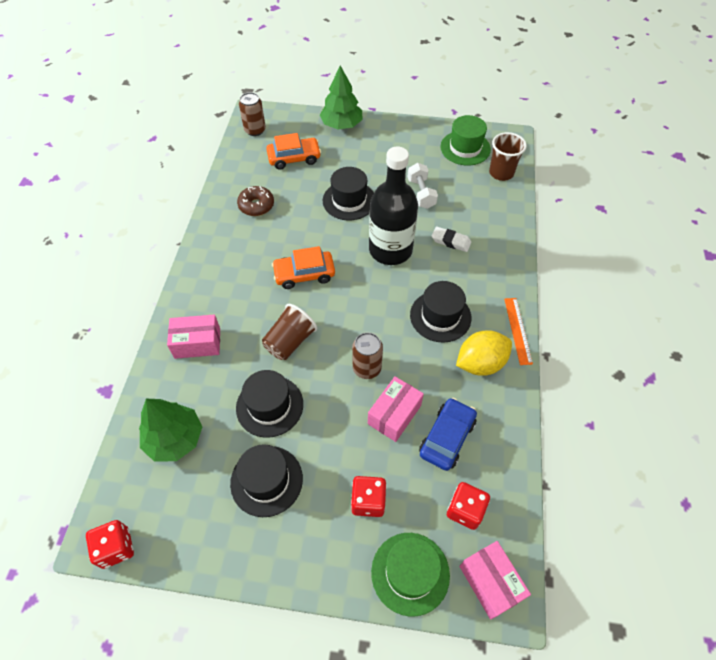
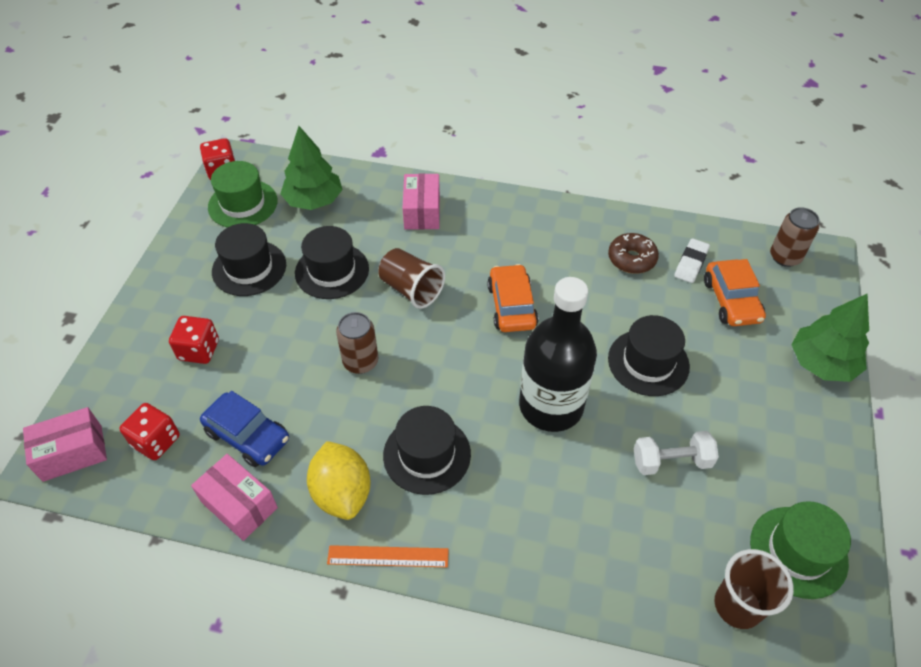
camera: 95 degrees right, 5 degrees down
pink box [368,376,424,442] -> pink box moved to [191,454,278,541]
green hat [371,533,450,617] -> green hat moved to [208,161,278,228]
white eraser [432,226,471,252] -> white eraser moved to [674,238,710,283]

